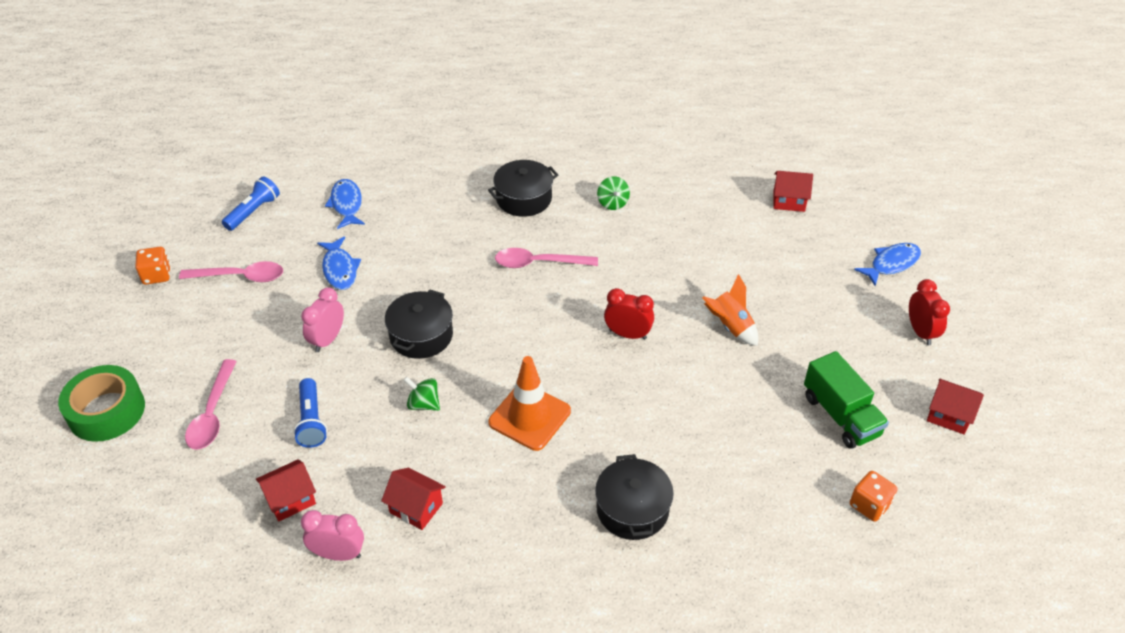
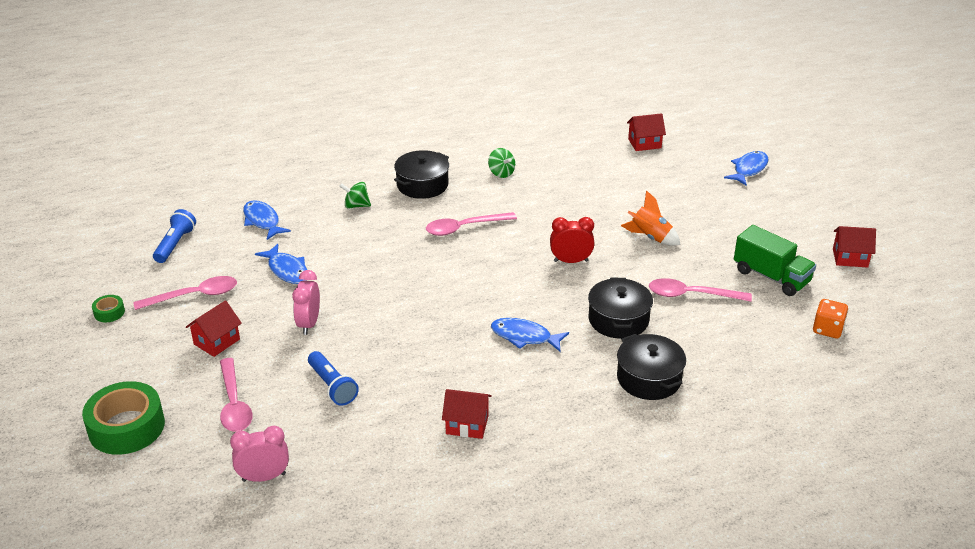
camera: 20 degrees left, 10 degrees down
orange dice [135,247,170,285] -> green tape [92,295,125,322]
red house [256,459,316,522] -> red house moved to [186,300,242,357]
pink clock [301,510,364,561] -> pink clock moved to [230,426,289,482]
black pot [385,290,453,359] -> black pot moved to [588,277,653,339]
green spinning top [404,377,440,411] -> green spinning top moved to [339,182,371,209]
orange traffic cone [488,356,571,451] -> blue fish [491,318,569,352]
red clock [909,279,950,345] -> none
none -> pink spoon [649,278,752,302]

